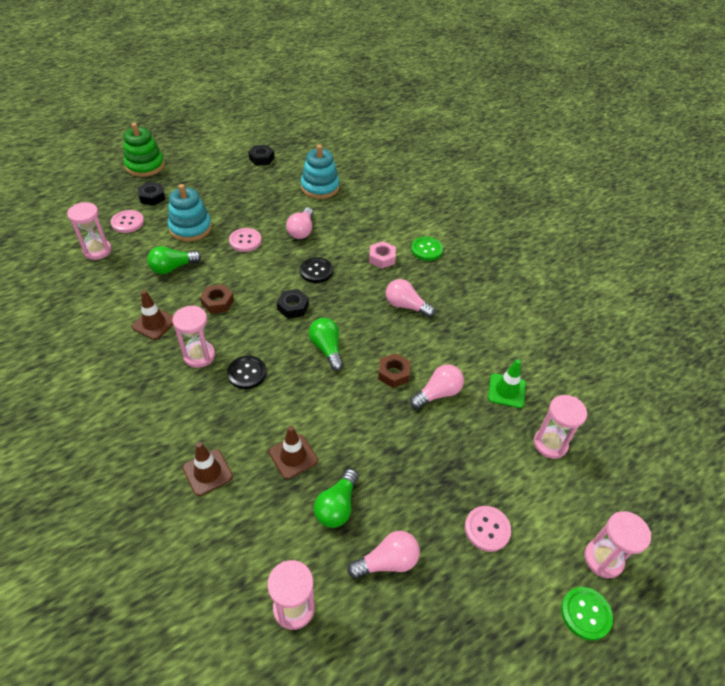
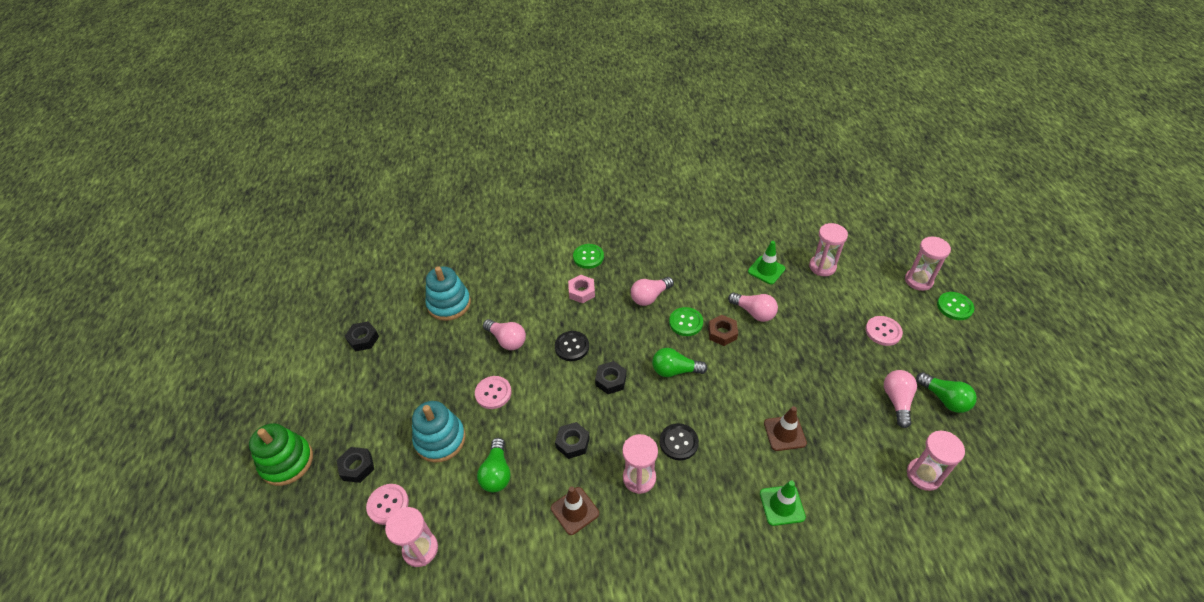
camera: 60 degrees left, 0 degrees up
brown traffic cone [183,442,233,496] -> green traffic cone [760,480,806,526]
brown nut [200,284,234,314] -> black nut [555,422,590,459]
green light bulb [314,469,358,528] -> green light bulb moved to [916,372,977,413]
pink light bulb [410,364,464,409] -> pink light bulb turned 135 degrees clockwise [728,293,778,322]
none -> green button [669,307,703,336]

